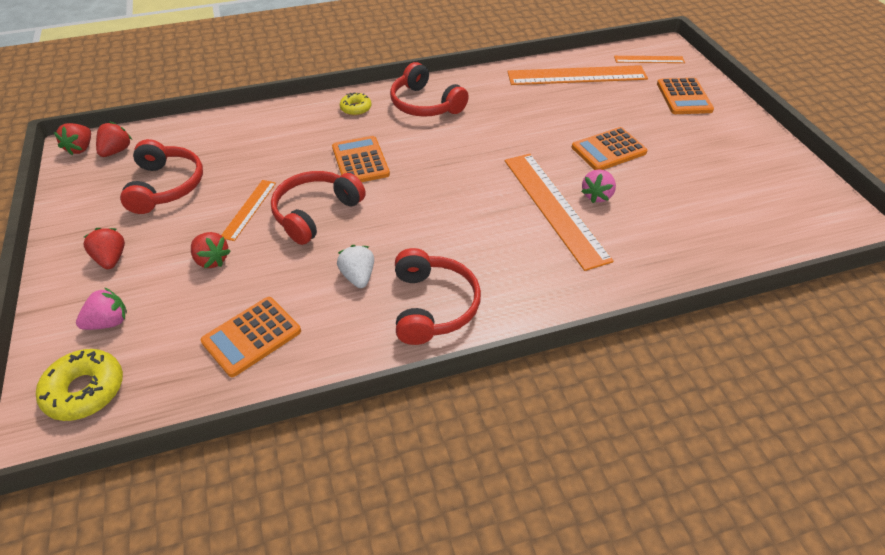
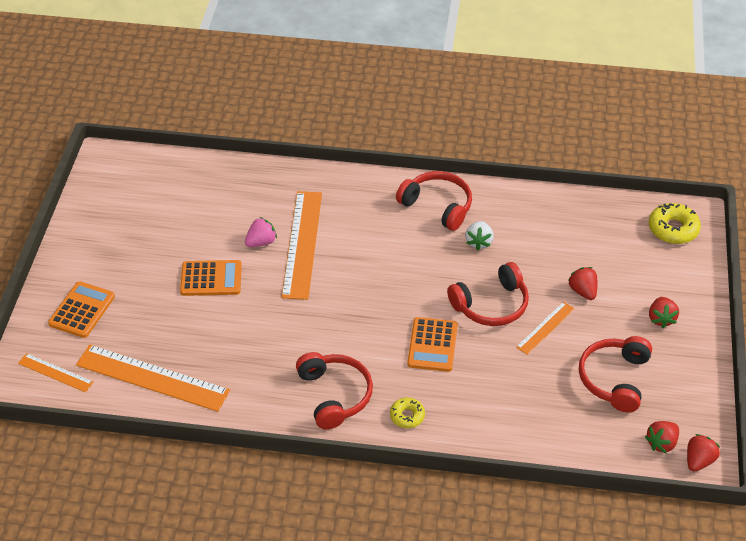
camera: 155 degrees left, 0 degrees up
pink strawberry [76,287,127,330] -> none
orange calculator [201,297,301,377] -> none
red headphones [395,248,481,345] -> red headphones turned 105 degrees clockwise [396,171,472,231]

